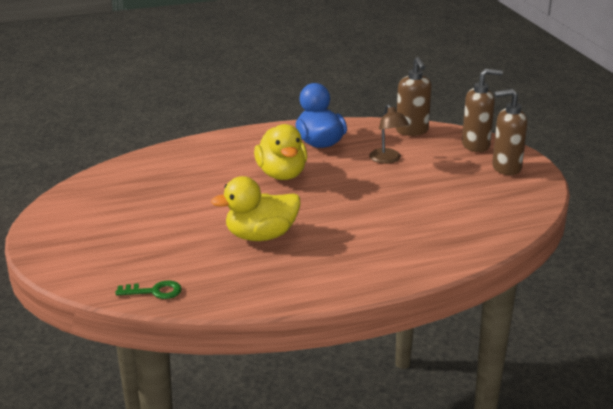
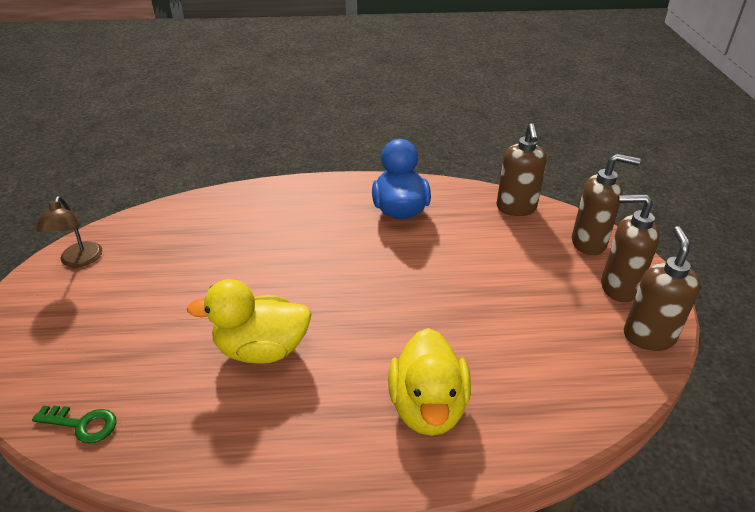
camera: 15 degrees right, 10 degrees up
yellow duck [254,124,307,180] -> yellow duck moved to [388,328,471,436]
brown lamp [369,104,409,164] -> brown lamp moved to [36,196,102,267]
none -> brown soap dispenser [624,226,701,351]

